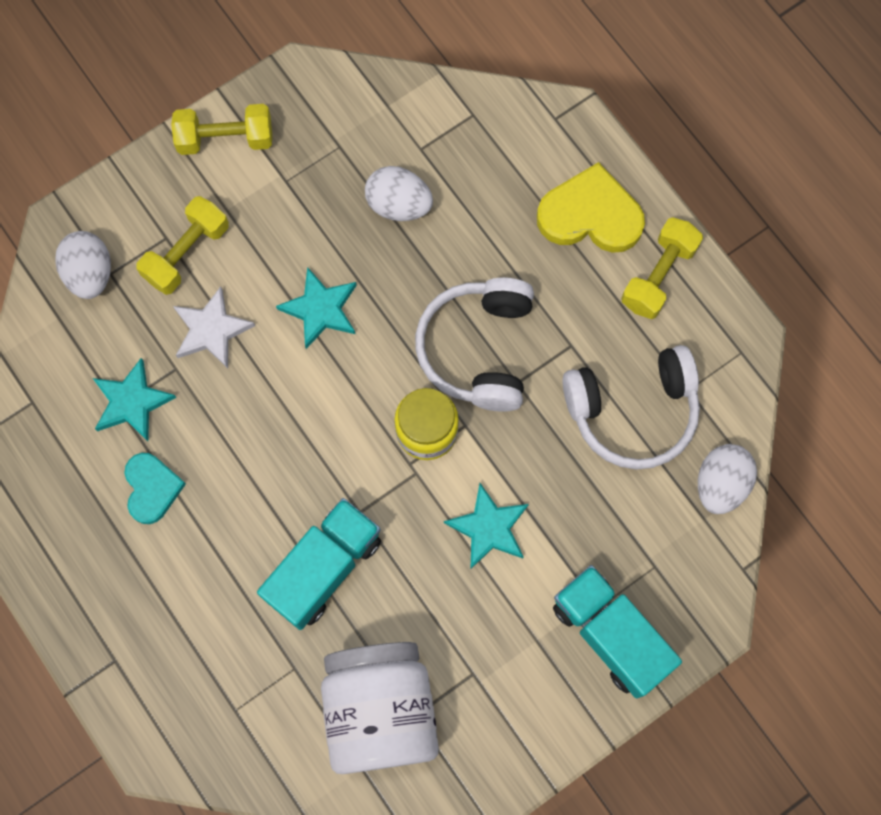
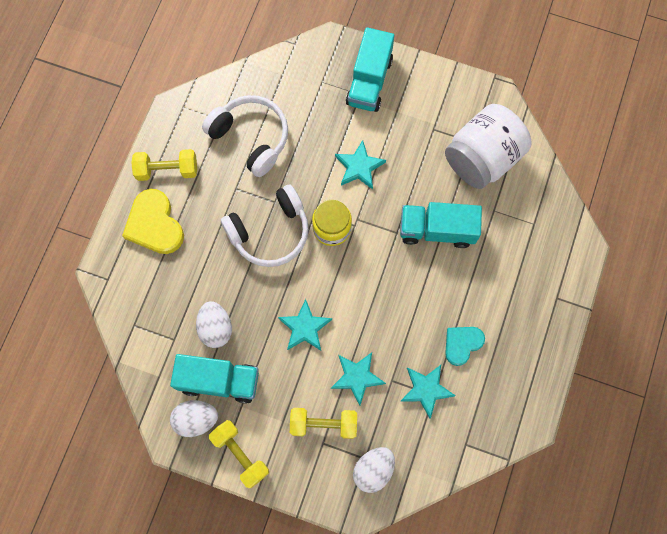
camera: 125 degrees left, 0 degrees up
white star [173,287,255,368] -> turquoise star [331,352,386,405]
white egg [698,444,757,514] -> white egg moved to [170,400,218,437]
none -> turquoise truck [170,354,259,404]

